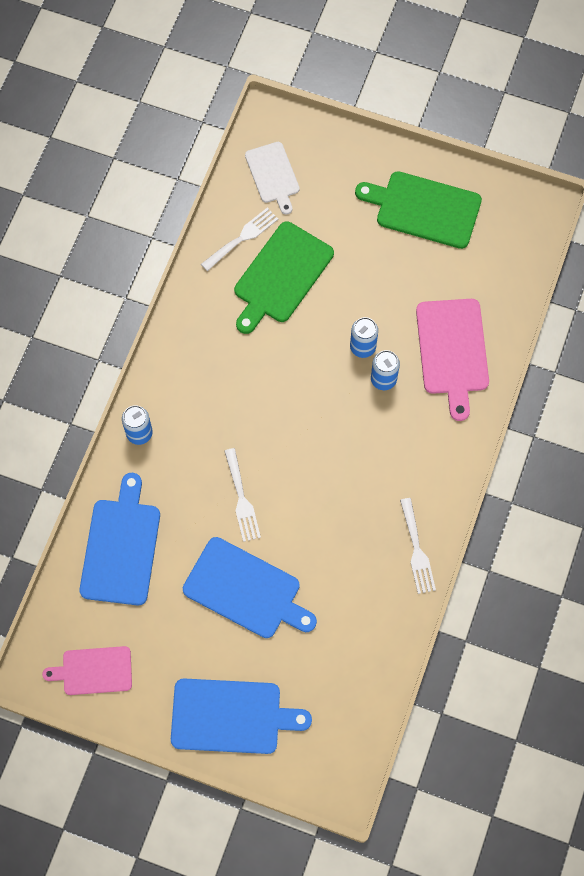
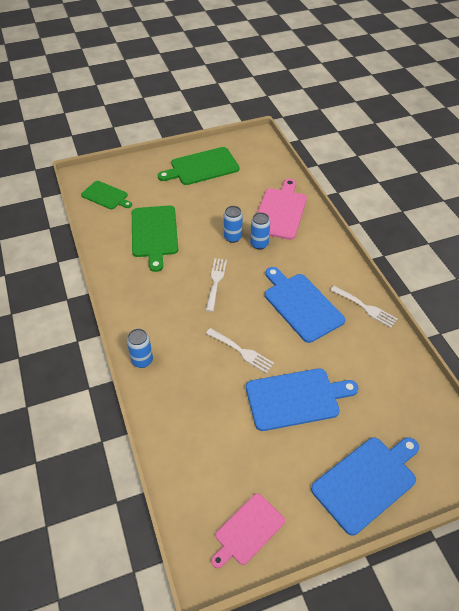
camera: 40 degrees left, 20 degrees down
blue cutting board [79,473,160,606] -> blue cutting board moved to [265,267,345,343]
white fork [201,208,278,271] -> white fork moved to [206,258,227,312]
white cutting board [245,142,300,214] -> green cutting board [81,181,132,209]
pink cutting board [416,299,489,421] -> pink cutting board turned 120 degrees counterclockwise [257,179,307,240]

